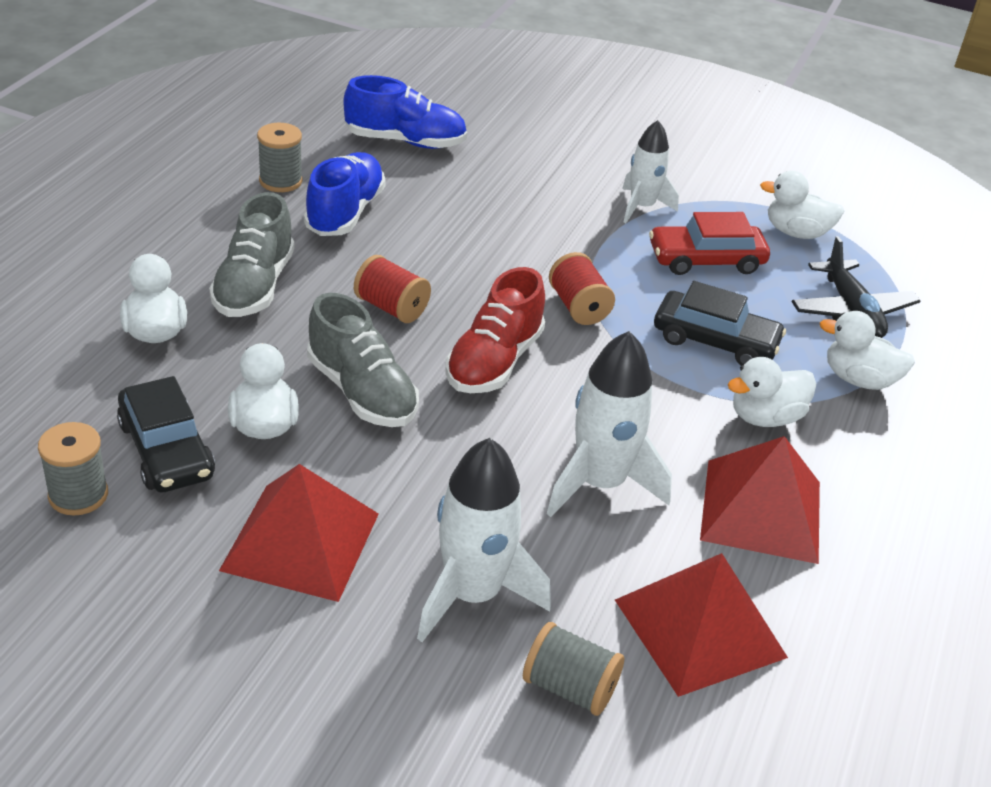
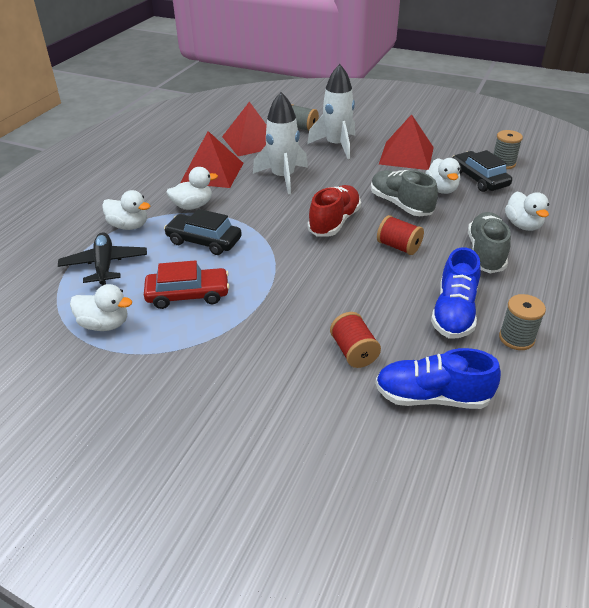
camera: 175 degrees left, 0 degrees up
red spool [549,252,615,325] -> red spool moved to [330,312,381,368]
white rocket [622,120,679,223] -> none

